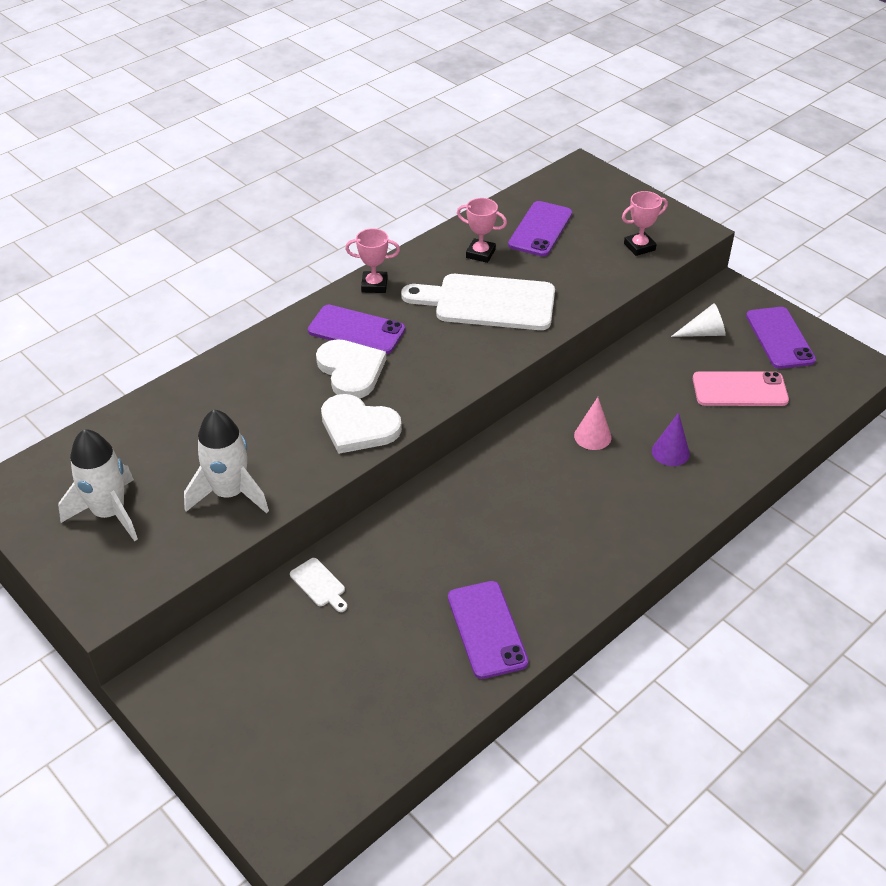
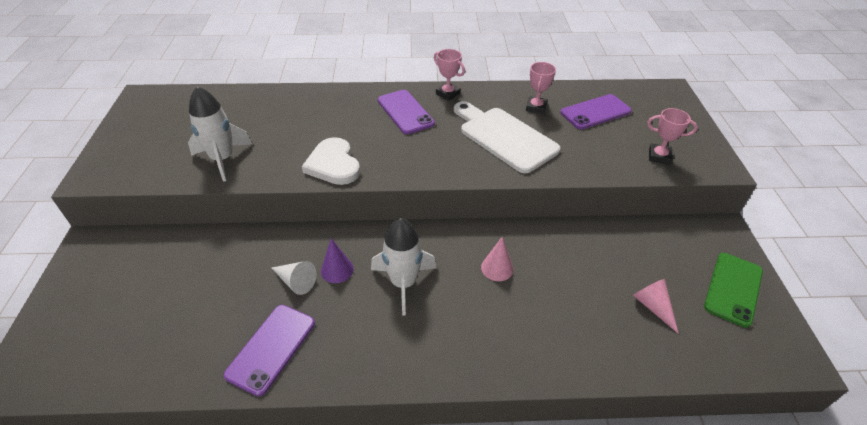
camera: 40 degrees right, 0 degrees up
white rocket [58,429,138,541] -> white rocket moved to [371,218,436,316]
white cutting board [290,558,347,612] -> none
white heart [316,339,386,398] -> none
pink trophy [457,198,507,263] -> pink trophy turned 45 degrees clockwise [526,62,556,114]
purple cone [652,412,690,466] -> purple cone moved to [321,238,354,283]
white cone [671,303,726,337] -> white cone moved to [272,261,317,295]
pink phone [693,371,789,406] -> pink cone [633,279,679,334]
purple phone [746,307,816,369] -> green phone [704,253,763,328]

